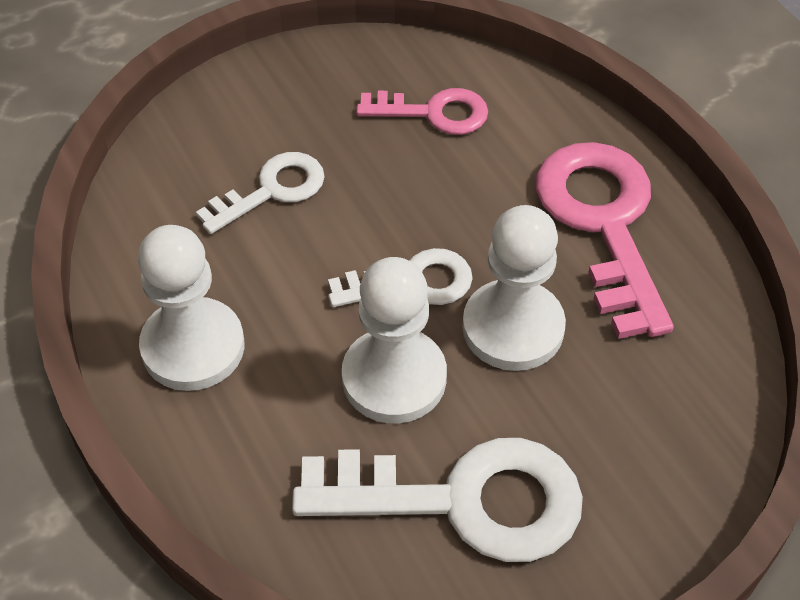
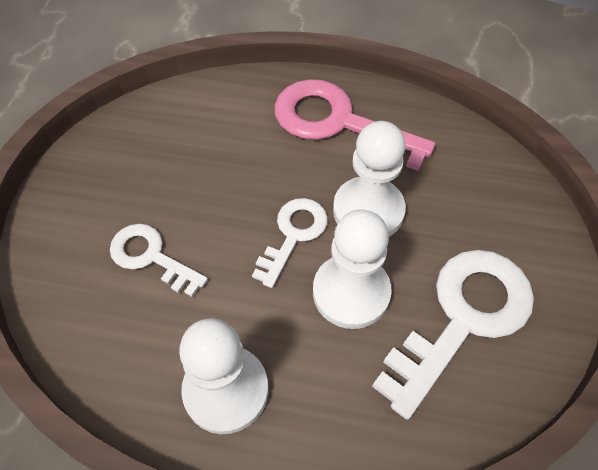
camera: 50 degrees left, 5 degrees up
white key [196,152,325,234] -> white key turned 60 degrees counterclockwise [110,224,208,297]
pink key [356,88,488,135] -> none

